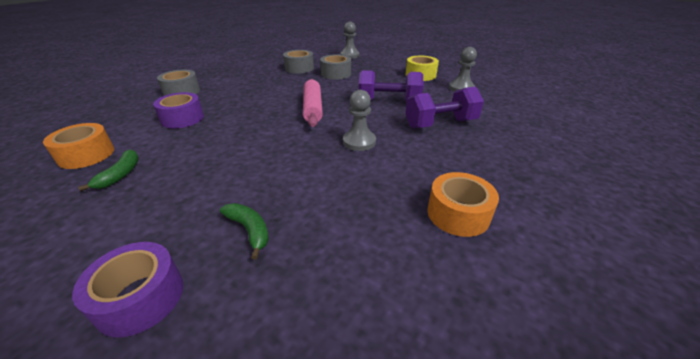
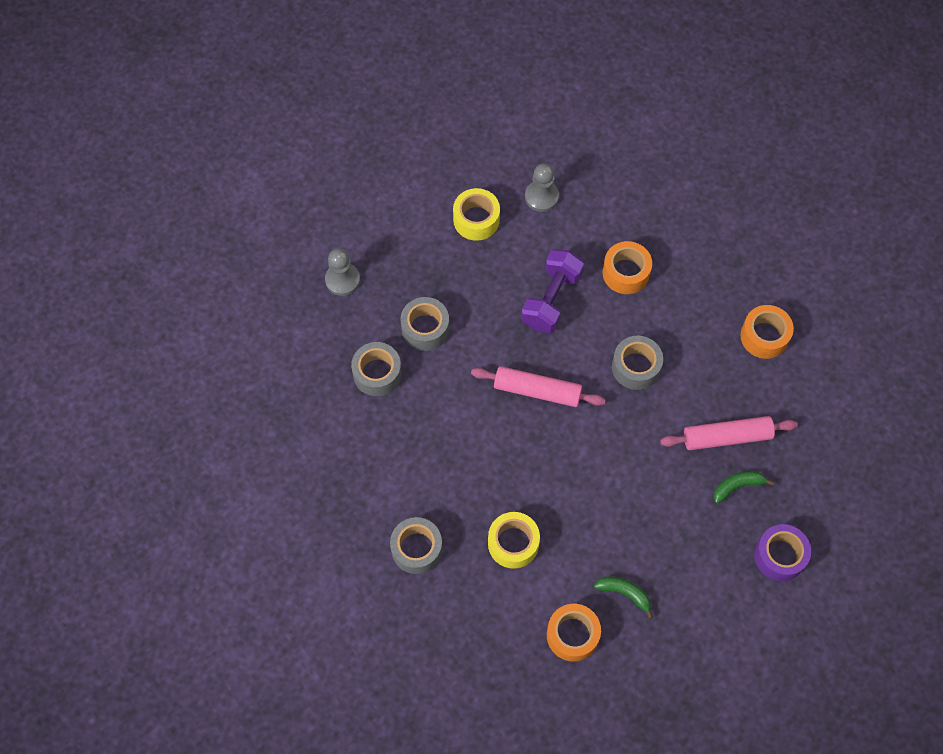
camera: 70 degrees left, 30 degrees up
purple tape [153,92,204,128] -> yellow tape [488,512,540,569]
grey pawn [343,90,376,151] -> grey tape [612,336,663,390]
purple dumbbell [405,86,484,129] -> orange tape [602,241,652,294]
none -> pink rolling pin [660,416,798,450]

